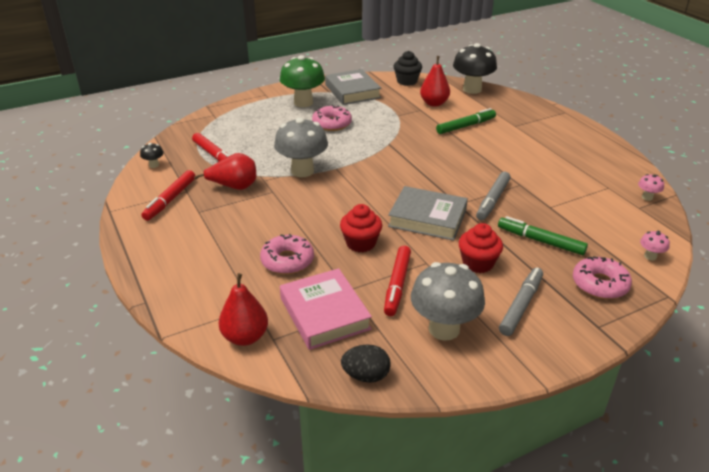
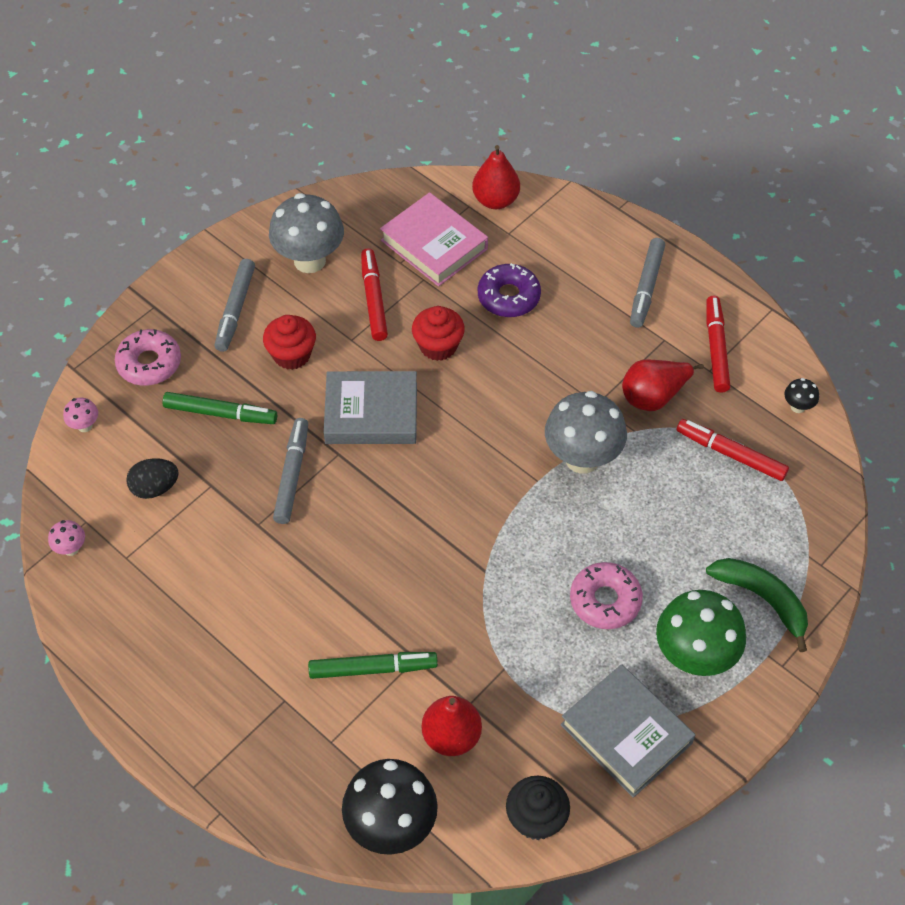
camera: 160 degrees right, 20 degrees up
pink donut [260,234,314,274] -> purple donut [478,263,541,317]
black egg [341,344,390,383] -> black egg moved to [126,458,179,499]
green marker [436,108,496,134] -> green marker turned 135 degrees counterclockwise [308,652,438,679]
none -> grey marker [630,238,665,328]
none -> green banana [706,558,808,652]

